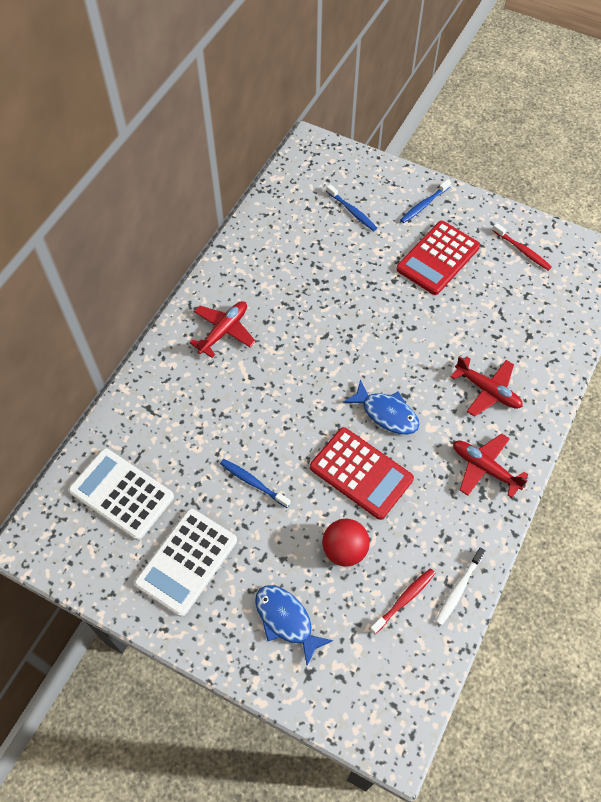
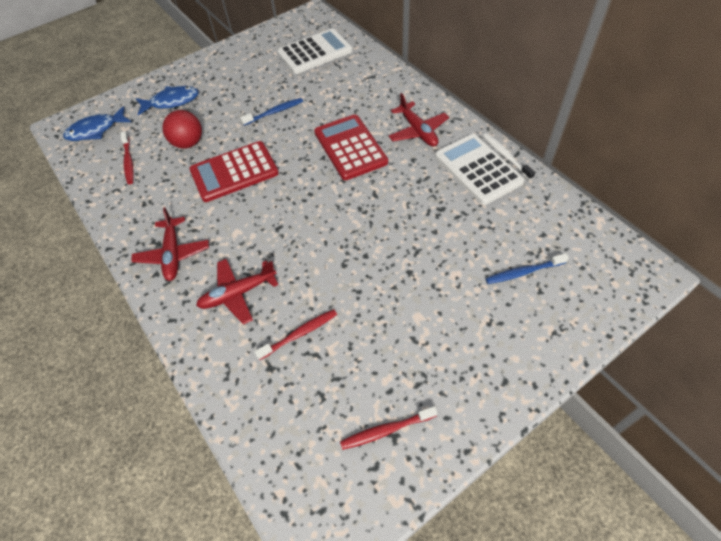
camera: 120 degrees right, 5 degrees down
white calculator [134,509,237,617] -> white calculator moved to [435,134,524,205]
blue fish [343,379,420,434] -> blue fish moved to [63,106,131,141]
red calculator [396,221,480,295] -> red calculator moved to [314,114,388,180]
blue toothbrush [400,179,451,223] -> none
white toothbrush [436,547,485,625] -> white toothbrush moved to [483,133,535,180]
red plane [453,434,529,498] -> red plane turned 105 degrees clockwise [131,207,209,281]
none -> red toothbrush [254,309,337,360]

